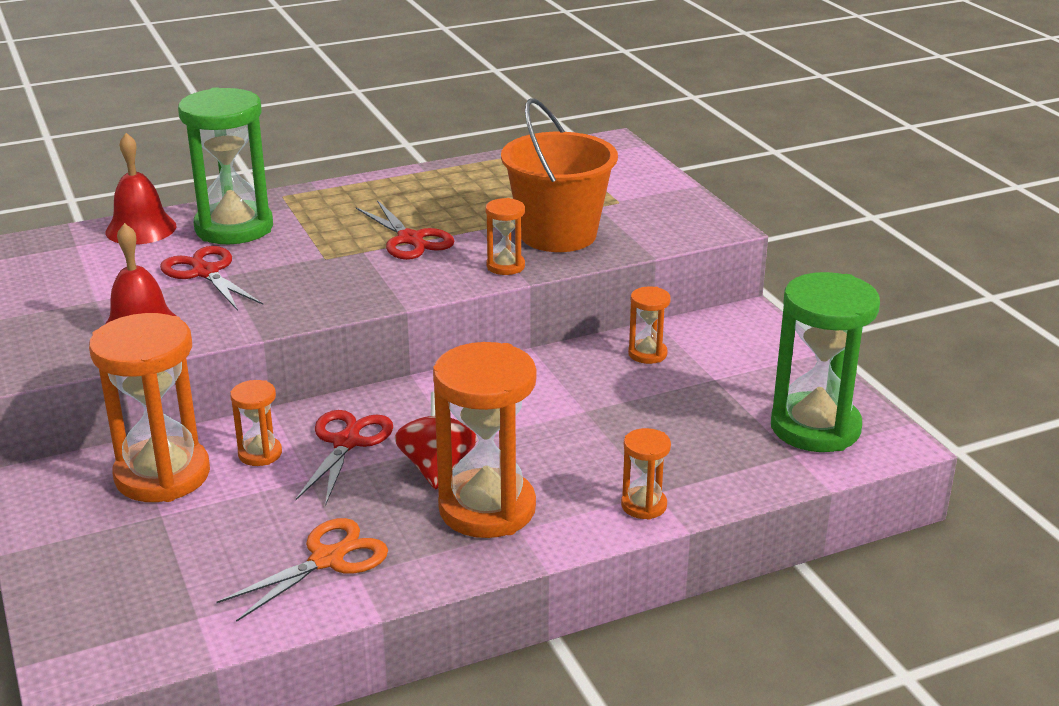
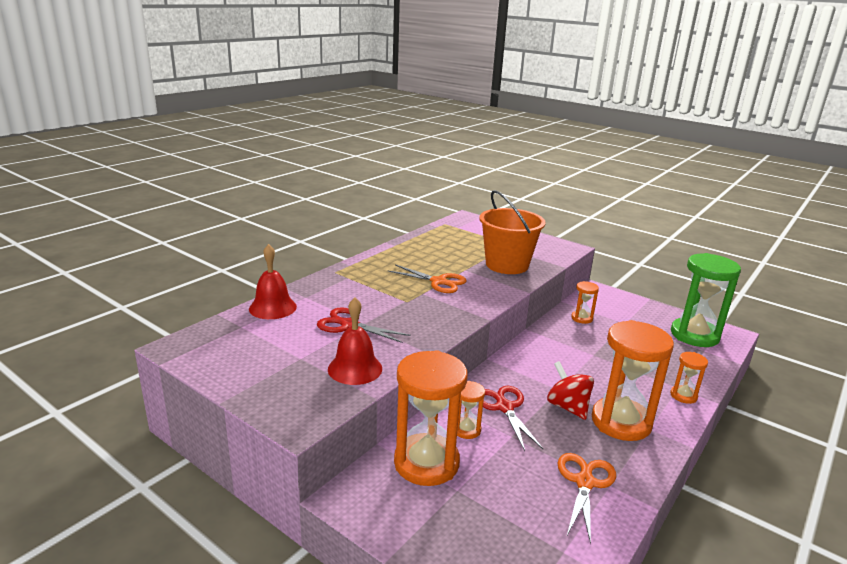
camera: 30 degrees left, 5 degrees down
green hourglass [178,87,273,244] -> none
red scissors [356,200,455,260] -> orange scissors [388,265,467,293]
orange hourglass [485,198,525,275] -> none

